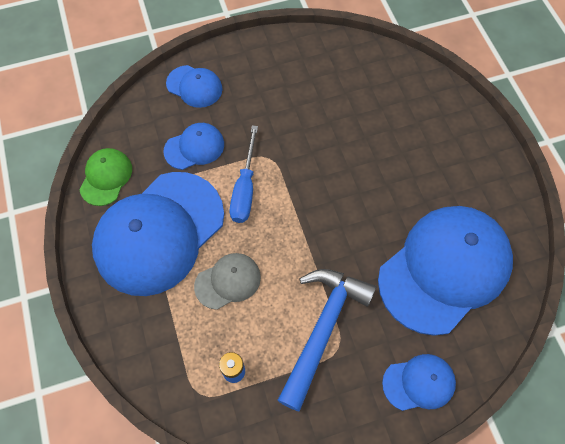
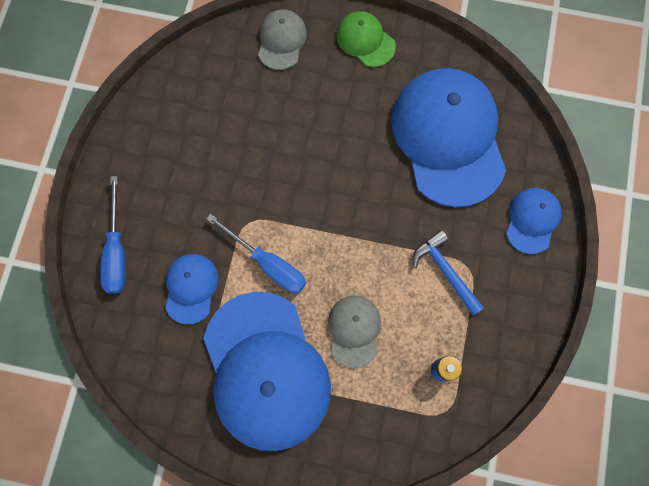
camera: 60 degrees left, 10 degrees up
green cap [80,148,132,206] -> green cap moved to [336,11,396,67]
blue cap [166,65,222,108] -> blue screwdriver [100,176,126,293]
blue hammer [277,269,376,412] -> blue hammer [413,230,484,316], size x0.61
none -> grey cap [258,9,307,70]

